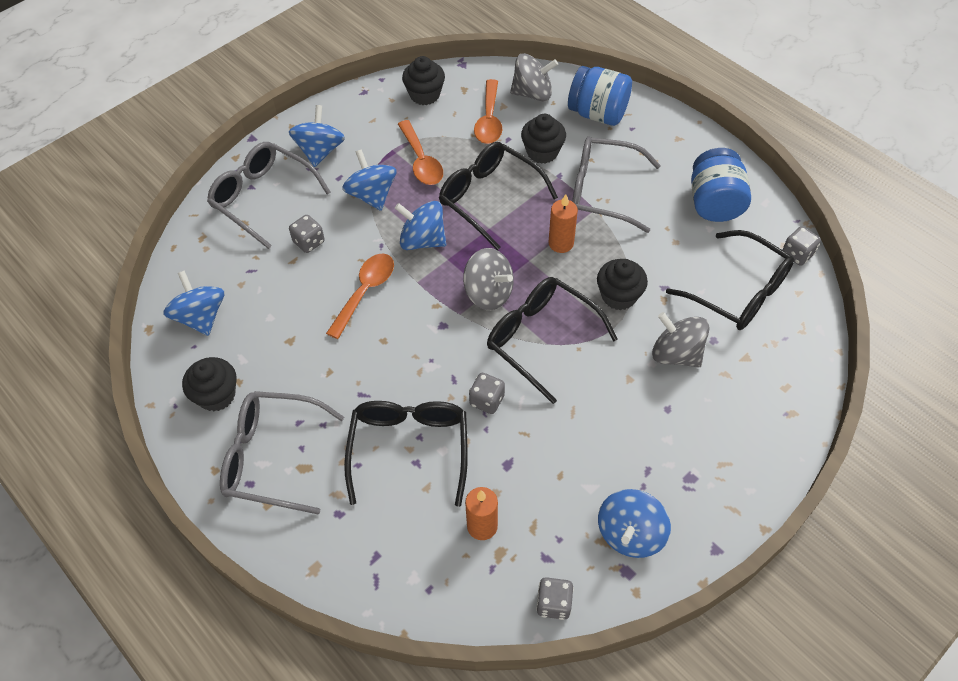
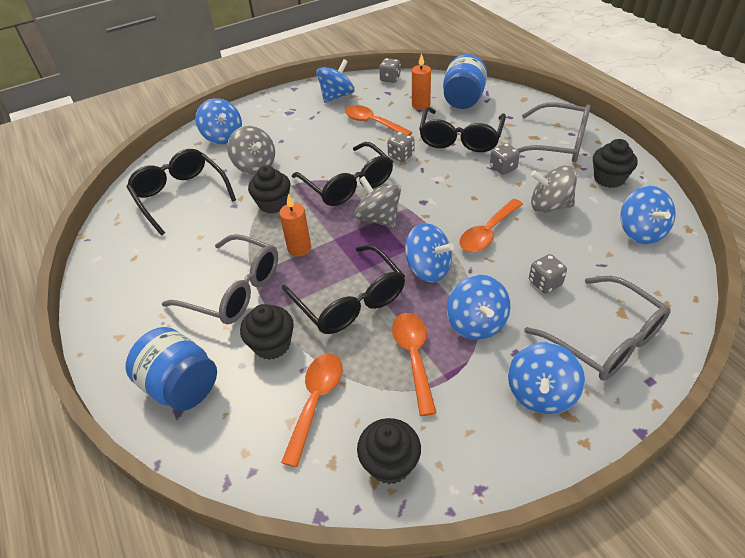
camera: 165 degrees left, 10 degrees down
grey spinning top [510,53,558,102] -> grey spinning top moved to [531,166,577,213]
blue jar [691,148,751,222] -> blue jar moved to [443,54,487,109]
grey dice [782,226,821,266] -> grey dice moved to [490,143,520,175]
none -> blue spinning top [195,98,242,144]
none -> orange spoon [345,105,413,135]

